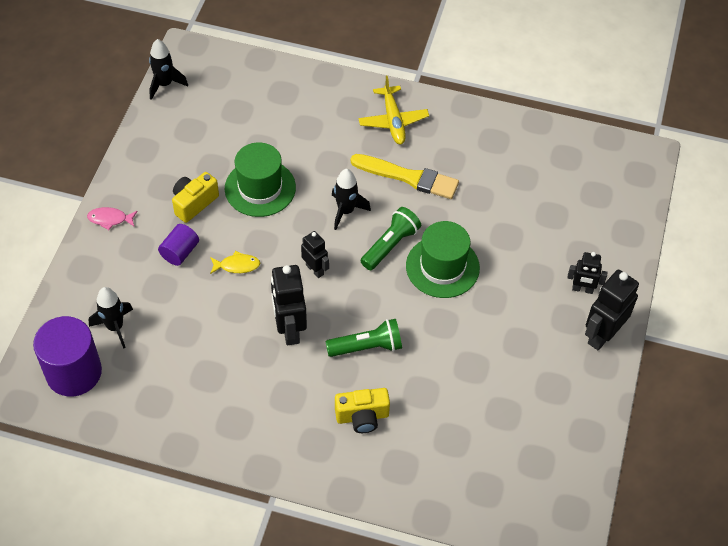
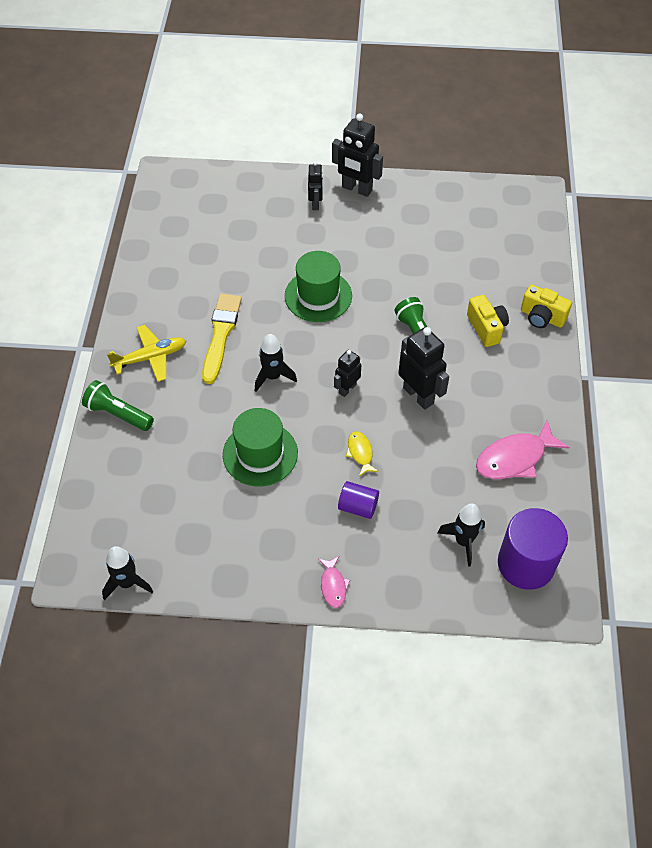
camera: 100 degrees left, 0 degrees up
yellow camera [172,172,219,223] -> yellow camera moved to [521,285,572,328]
black robot [271,265,307,345] -> black robot turned 105 degrees counterclockwise [398,327,449,410]
green flashlight [361,207,421,270] -> green flashlight moved to [82,380,154,431]
none -> pink fish [476,420,569,479]

